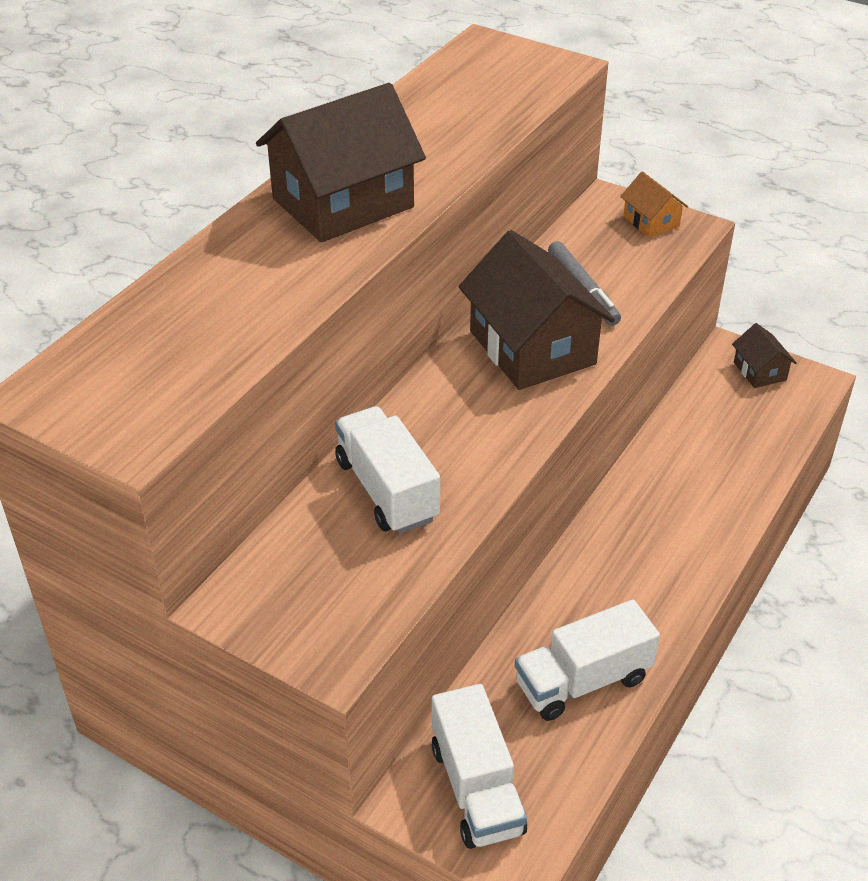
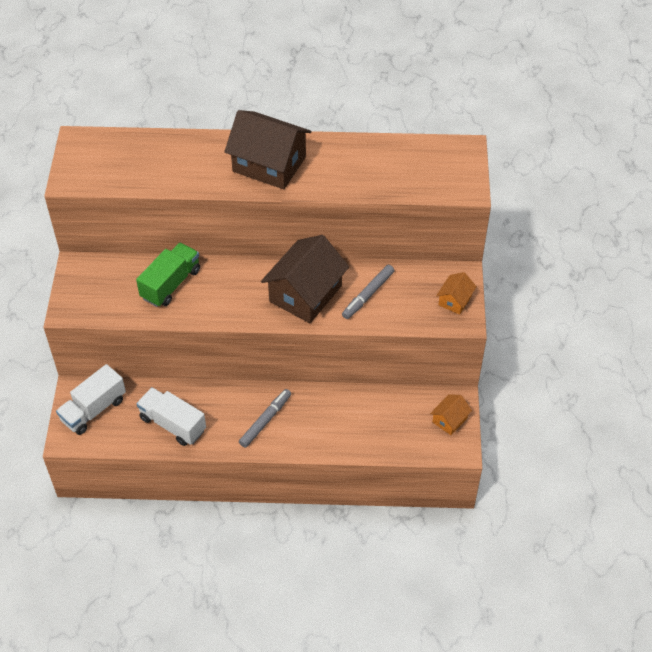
camera: 60 degrees right, 10 degrees up
white truck [335,406,440,534] -> green truck [136,243,200,307]
brown house [732,323,797,388] -> orange house [430,394,472,435]
none -> grey marker [239,389,291,448]

